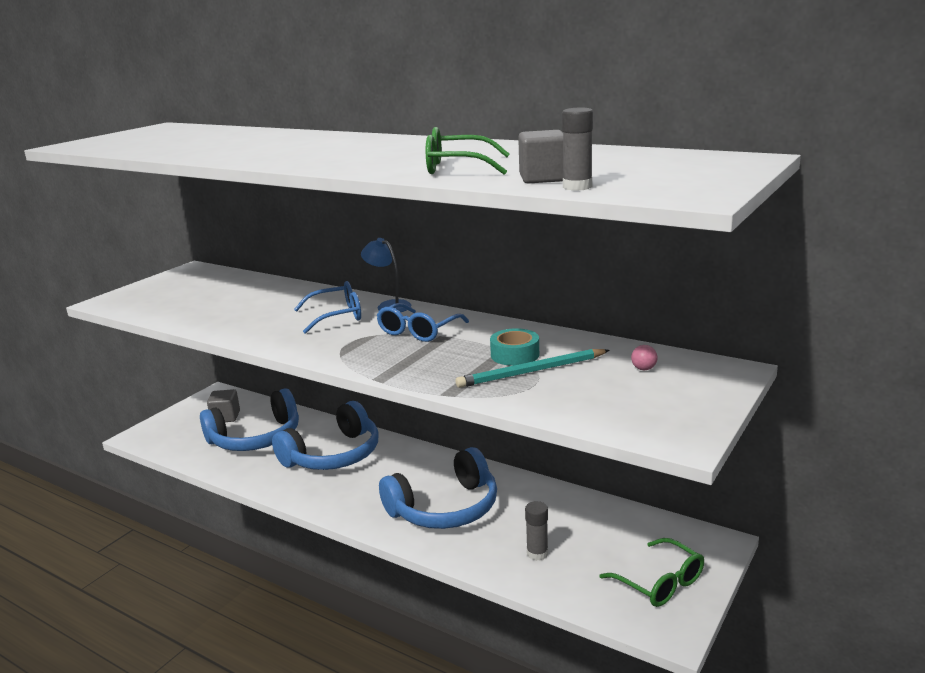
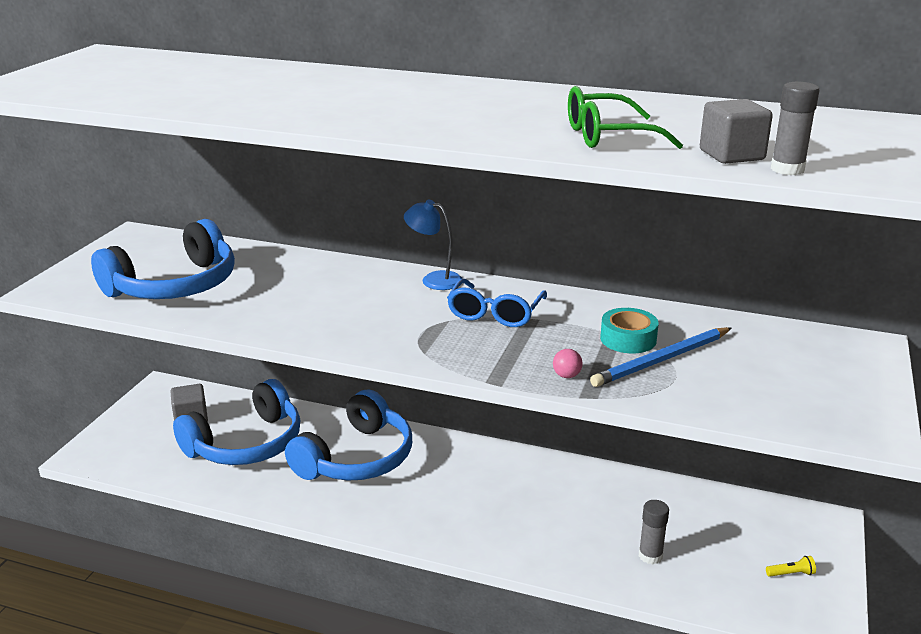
camera: 15 degrees left, 5 degrees up
blue glasses [294,281,361,334] -> none
blue headphones [379,447,497,529] -> blue headphones moved to [91,219,235,299]
turquoise pencil [456,349,610,388] -> blue pencil [590,327,731,387]
green glasses [600,538,704,607] -> yellow flashlight [766,556,816,577]
pink ball [631,345,657,370] -> pink ball moved to [553,349,582,378]

